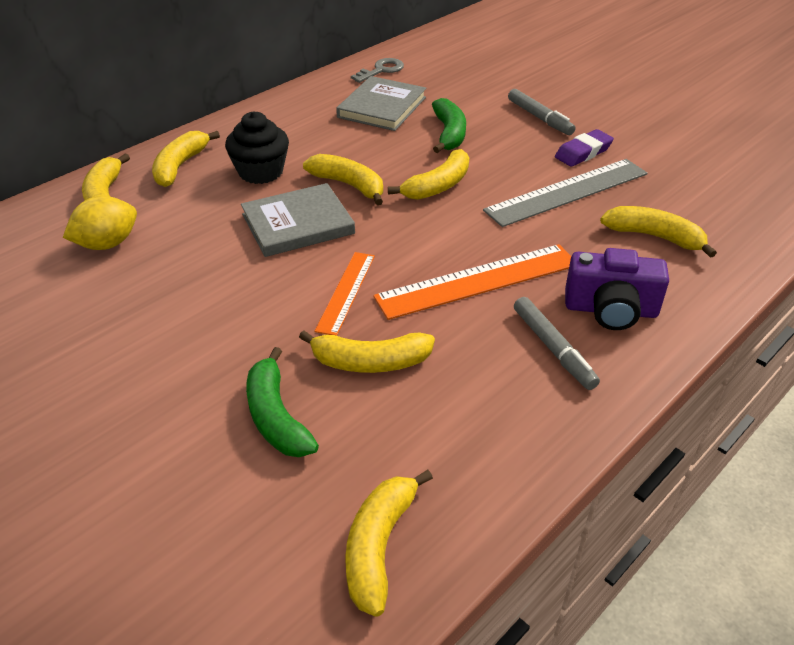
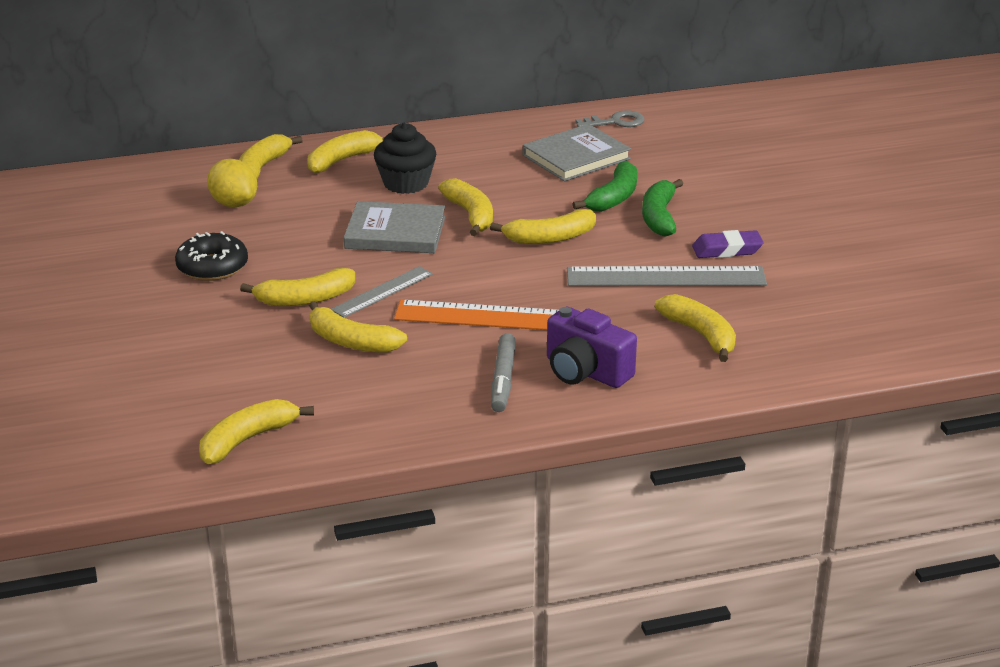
camera: 30 degrees right, 10 degrees down
yellow lemon [63,196,137,250] -> yellow lemon turned 60 degrees clockwise [207,159,257,207]
green banana [246,347,319,457] -> green banana moved to [642,179,683,237]
orange ruler [314,252,375,336] -> grey ruler [331,266,433,318]
grey marker [508,89,575,135] -> none
none -> black donut [175,231,248,281]
none -> yellow banana [240,268,355,306]

